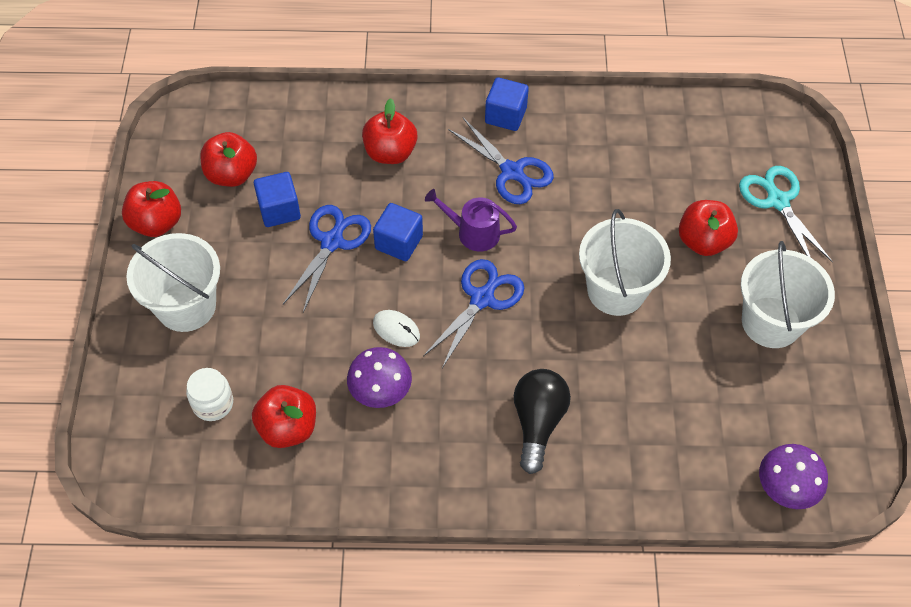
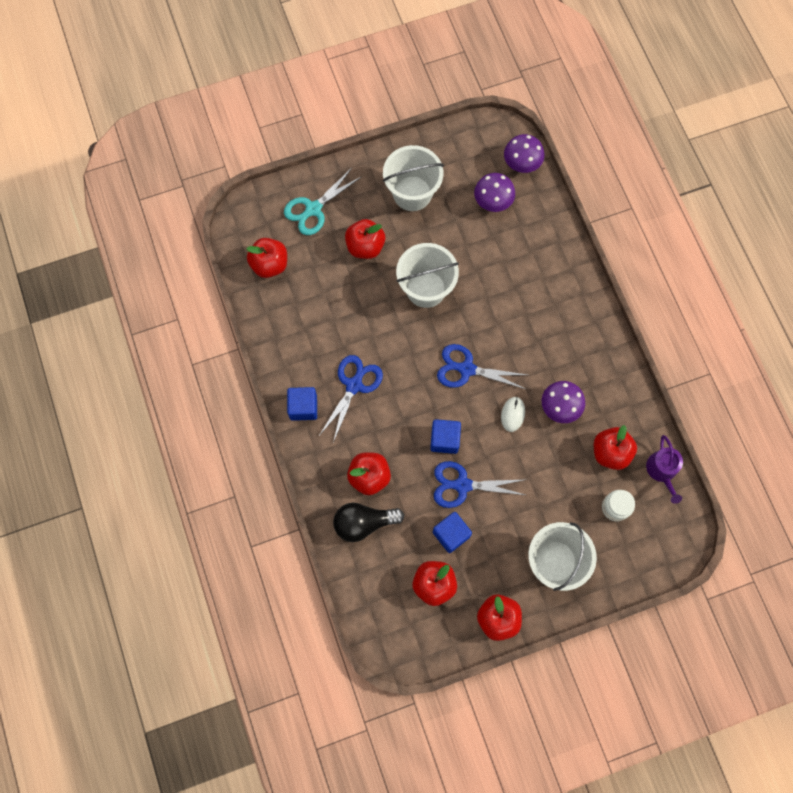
camera: 110 degrees left, 15 degrees up
purple watering can [425,189,517,252] -> purple watering can moved to [646,435,683,504]
black light bulb [514,369,571,474] -> black light bulb moved to [333,503,404,542]
none -> red apple [247,238,287,278]
none -> purple mushroom [474,173,515,212]

